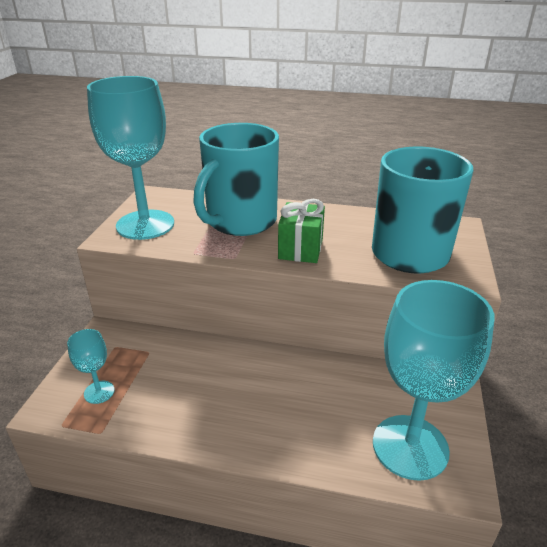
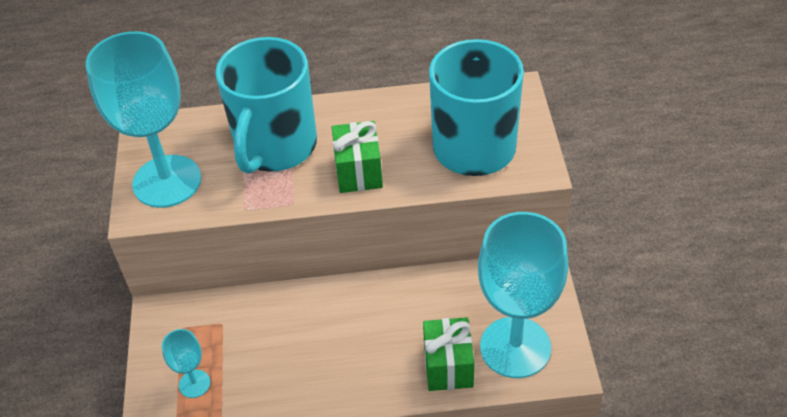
camera: 15 degrees left, 15 degrees up
none -> green gift [423,317,474,391]

